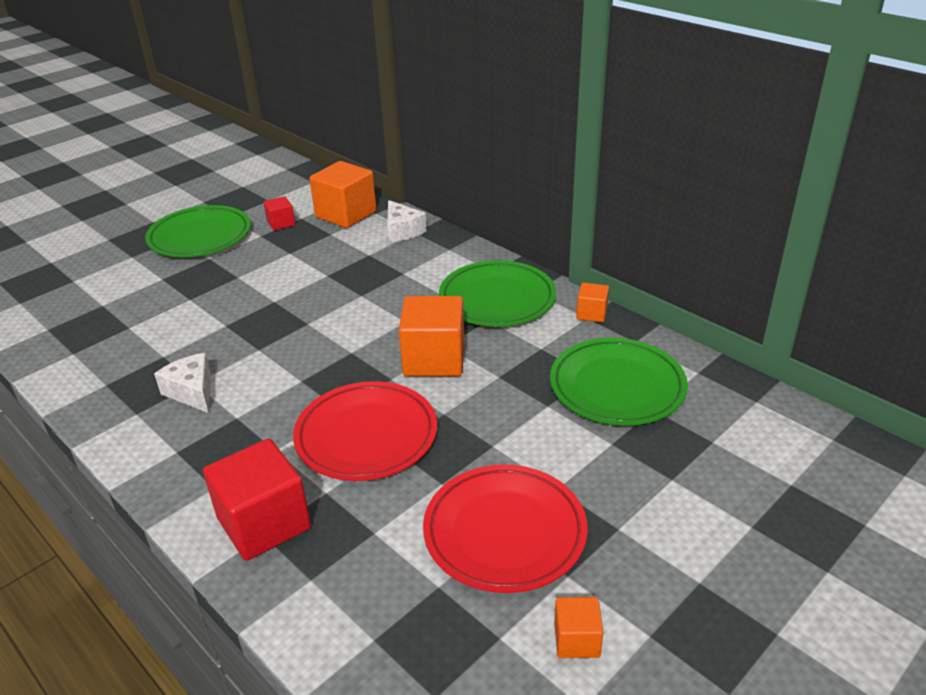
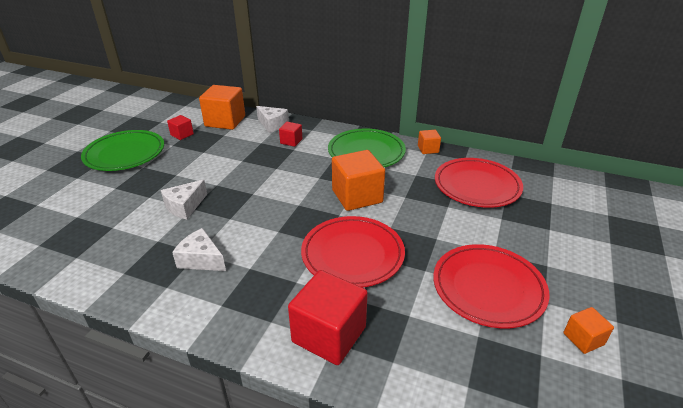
camera: 25 degrees left, 0 degrees up
green plate [550,338,688,426] -> red plate [435,158,523,208]
none -> white cheese [161,180,207,219]
none -> red cube [279,122,302,147]

